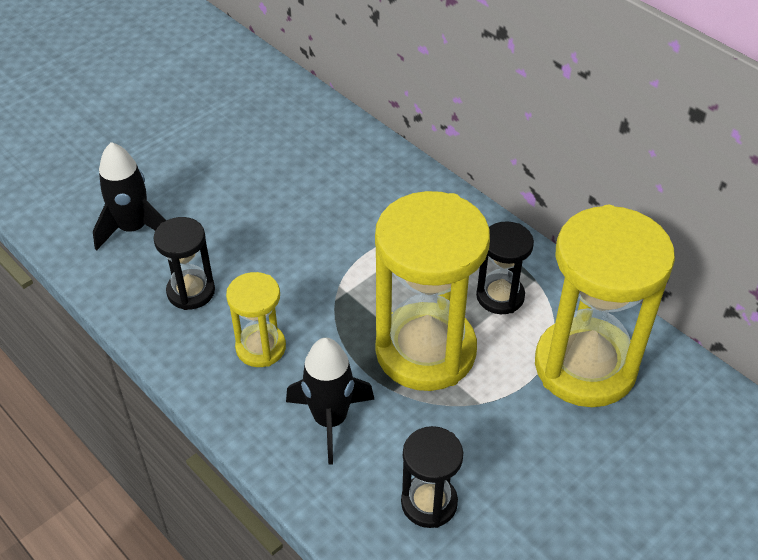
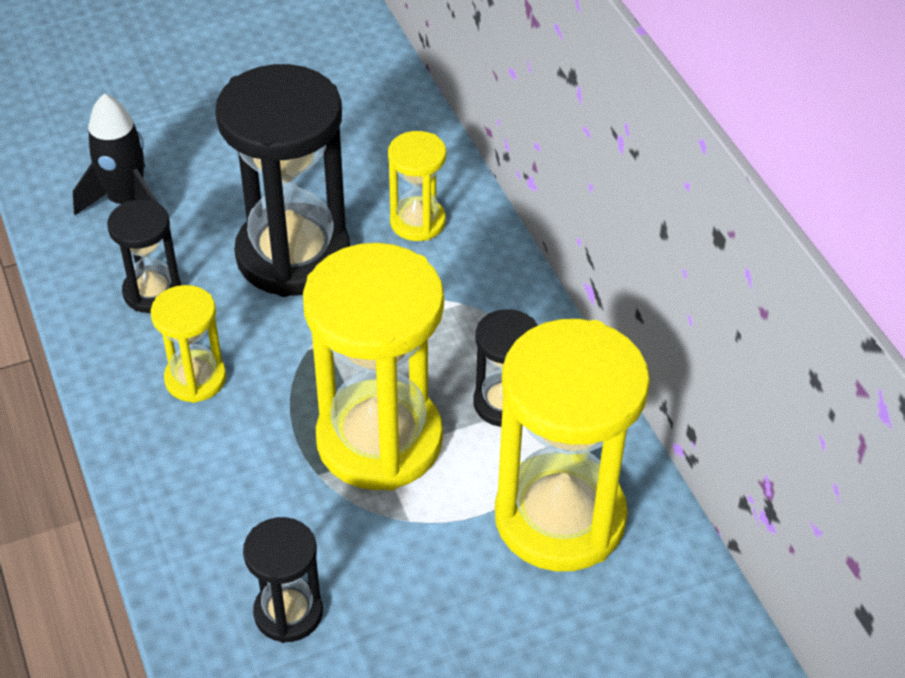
camera: 20 degrees right, 0 degrees up
black rocket [286,338,374,465] -> none
none -> black hourglass [215,64,350,297]
none -> yellow hourglass [388,131,446,241]

